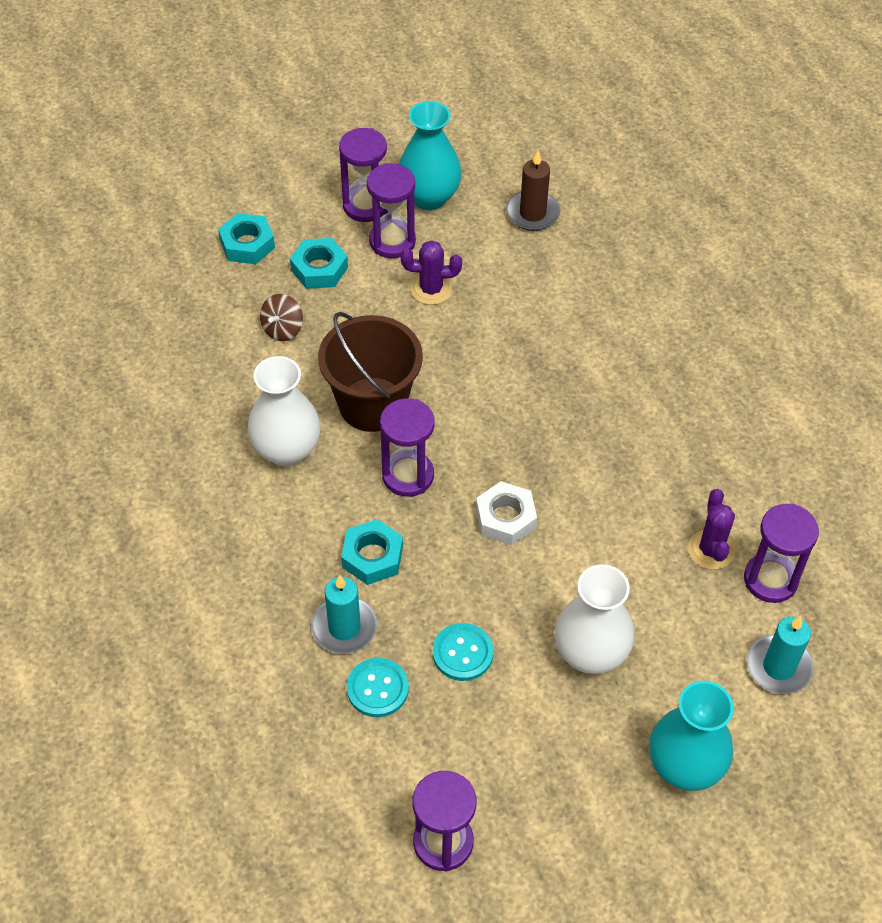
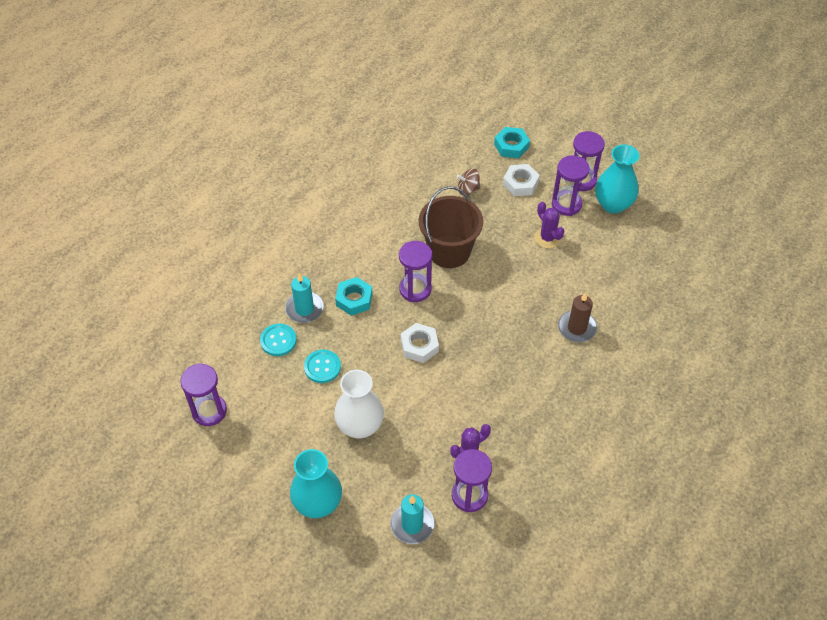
camera: 60 degrees right, 0 degrees up
white vase [247,356,321,466] -> none
turquoise nut [290,238,348,289] -> white nut [503,164,540,196]
brown candle [506,151,560,231] -> brown candle moved to [558,292,597,342]

